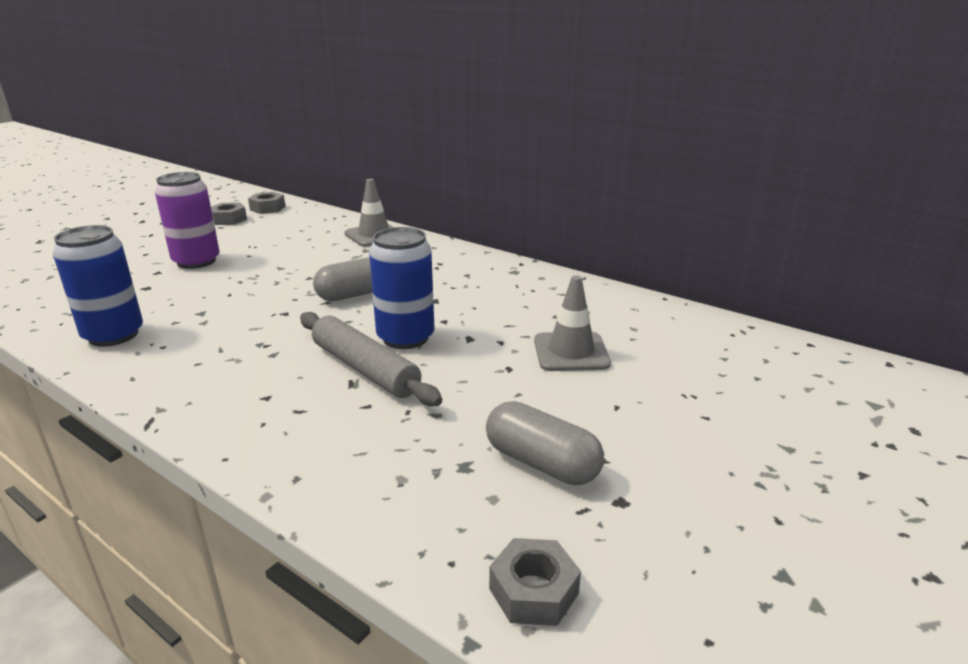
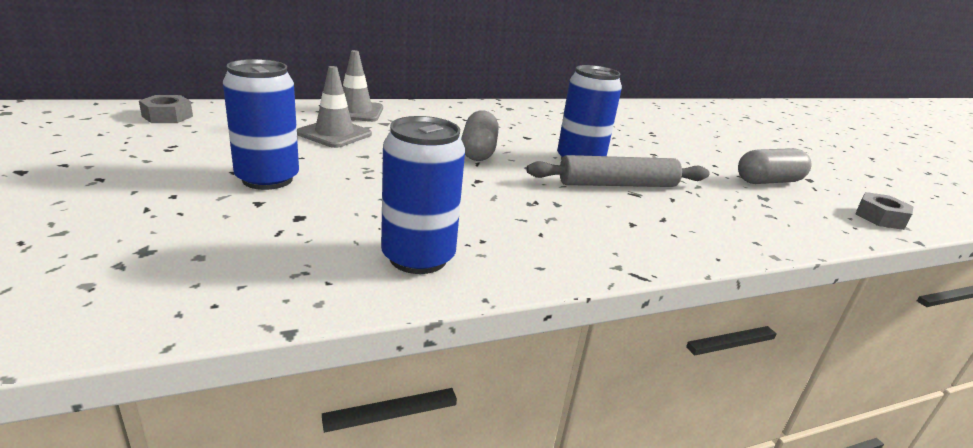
camera: 60 degrees left, 0 degrees up
purple can [155,172,220,269] -> blue can [223,59,299,190]
grey nut [211,202,247,225] -> none
grey traffic cone [534,276,611,371] -> grey traffic cone moved to [297,66,372,148]

